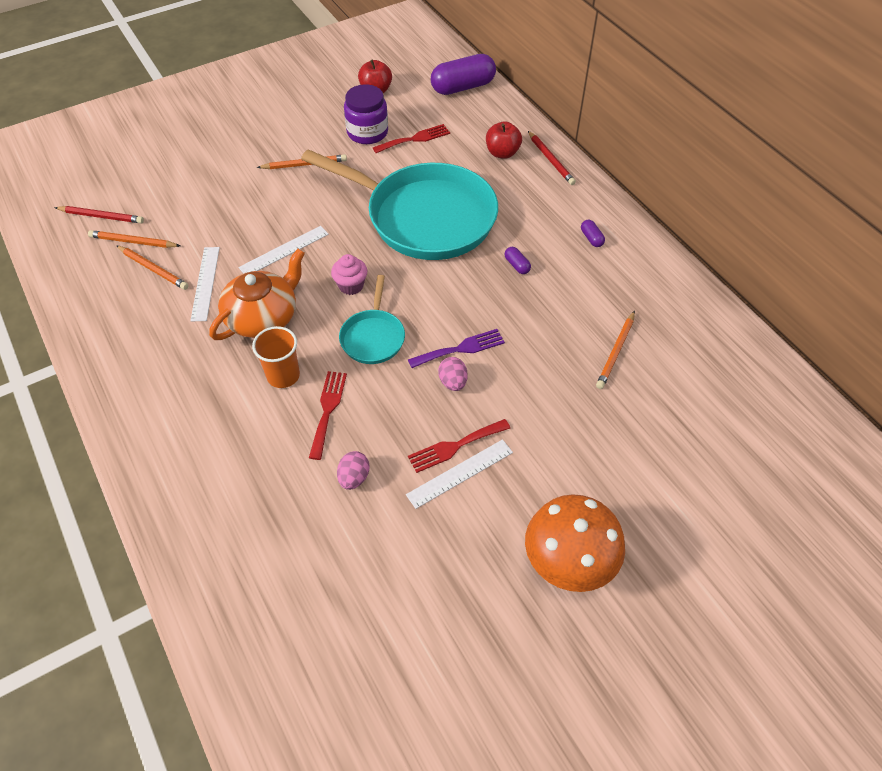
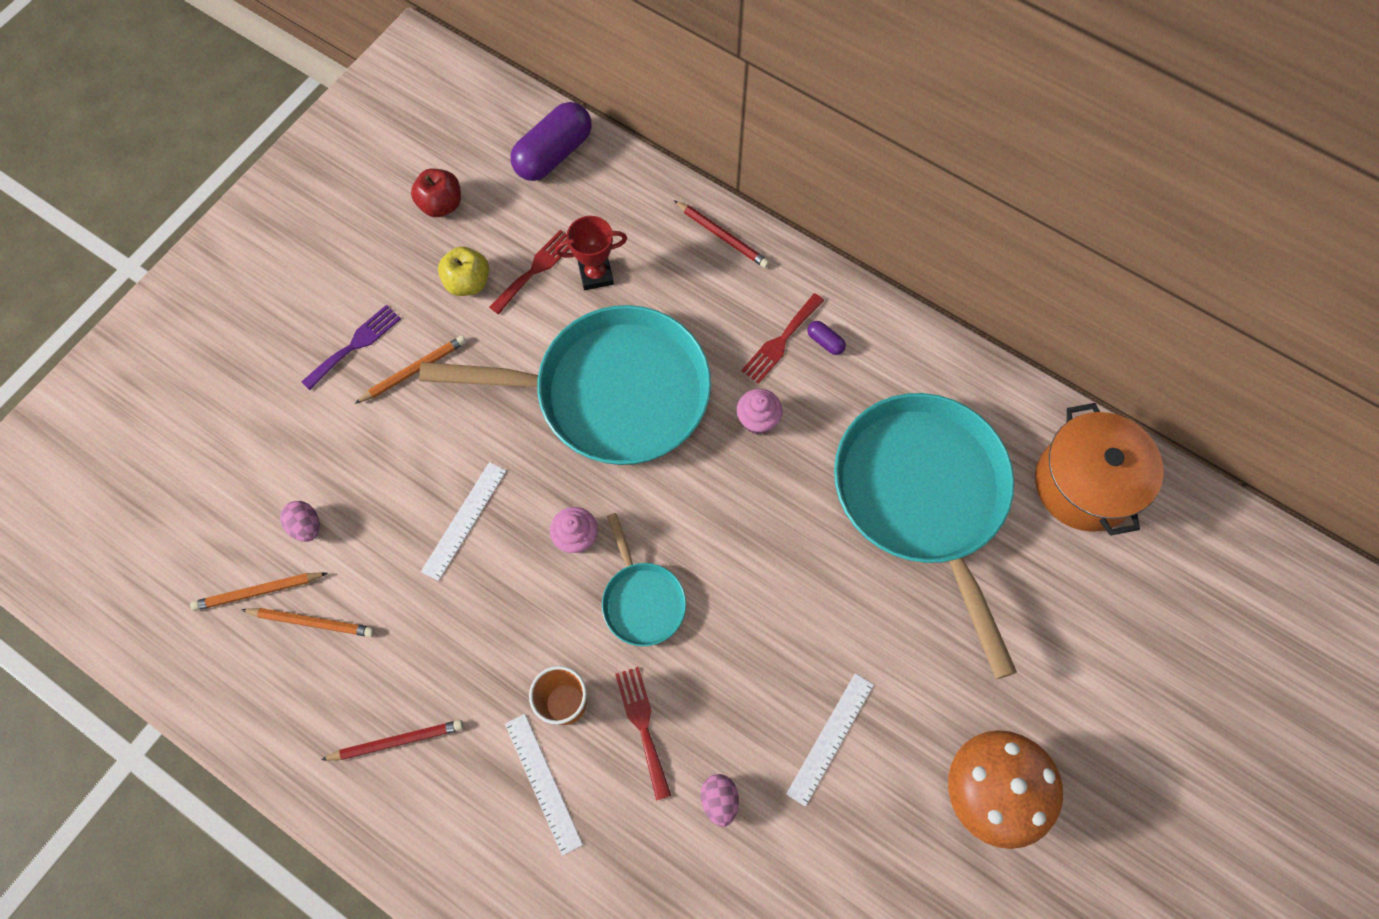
camera: 25 degrees left, 15 degrees up
red pencil [54,206,144,223] -> red pencil moved to [321,720,463,761]
white ruler [190,247,220,321] -> white ruler moved to [505,714,583,856]
orange teapot [209,249,305,340] -> none
purple jar [344,84,388,144] -> yellow apple [438,246,489,296]
purple fork [408,329,505,368] -> purple fork moved to [301,305,401,390]
red fork [408,419,510,473] -> red fork moved to [741,293,824,384]
pink egg [438,357,468,391] -> pink egg moved to [280,501,320,542]
red apple [486,121,522,159] -> none
purple capsule [505,247,531,274] -> pink cupcake [737,389,782,435]
orange pencil [596,311,635,389] -> turquoise pan [834,393,1017,679]
none -> red trophy [555,216,627,290]
none -> orange pot [1035,403,1164,536]

